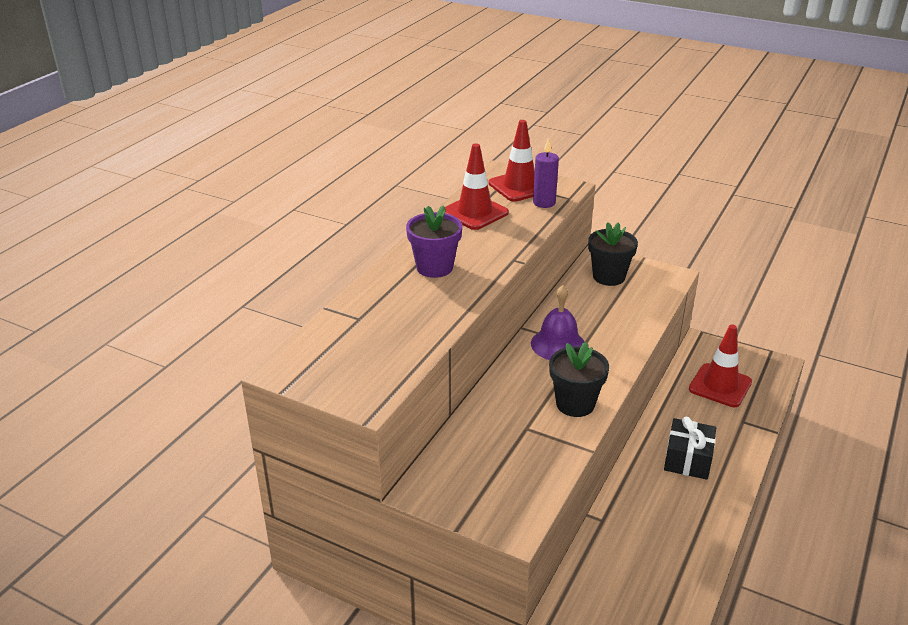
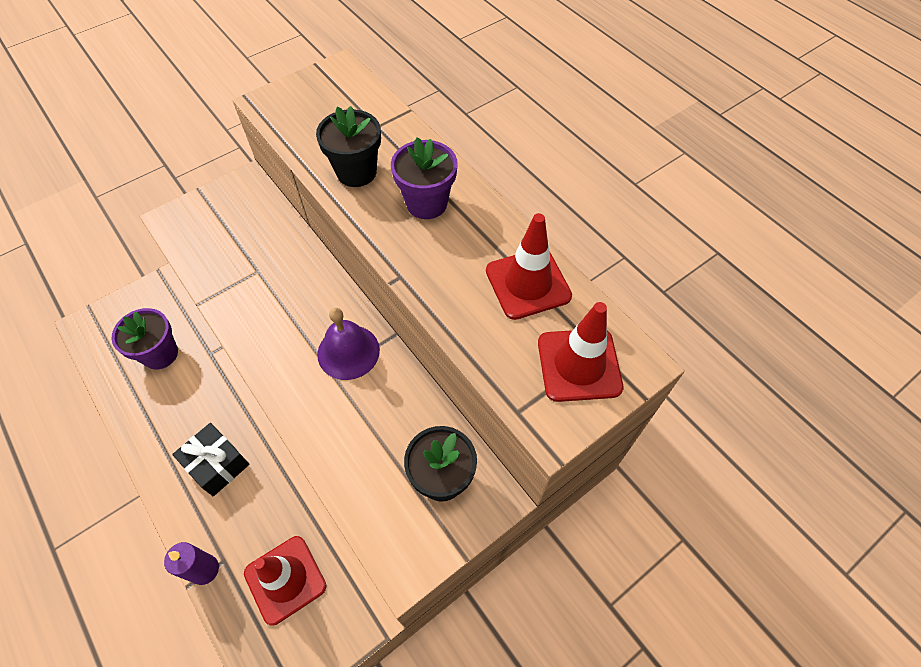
camera: 115 degrees right, 25 degrees up
purple candle [533,138,559,208] -> purple candle moved to [164,542,219,585]
black flower pot [549,342,609,417] -> black flower pot moved to [316,106,381,187]
none -> purple flower pot [112,308,178,370]

